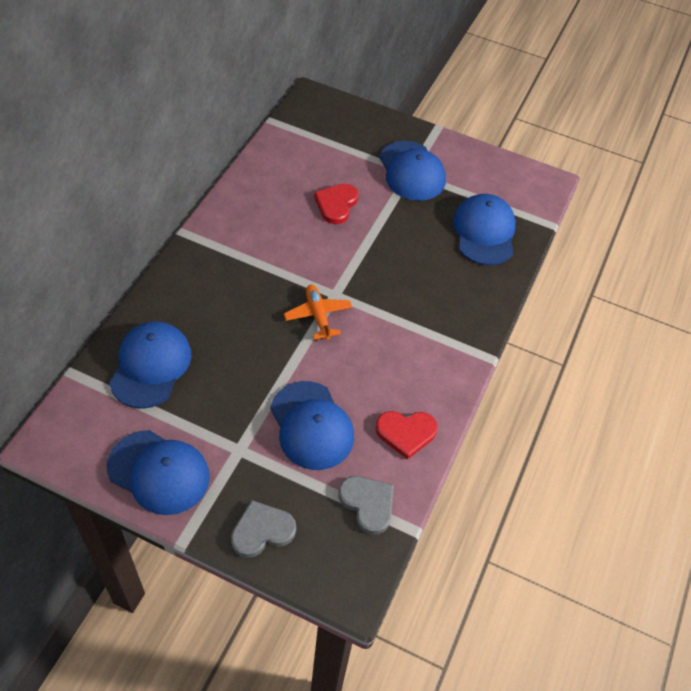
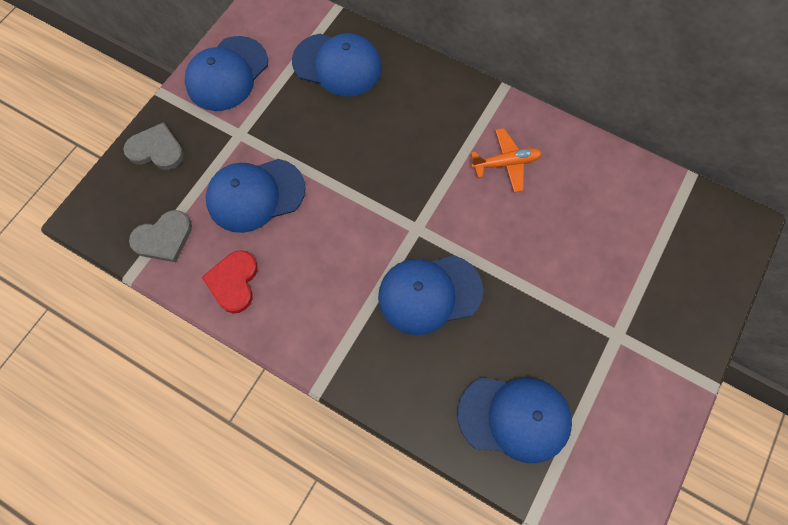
camera: 100 degrees right, 15 degrees up
grey heart [231,500,296,558] -> grey heart turned 60 degrees counterclockwise [123,122,184,170]
orange plane [284,285,352,340] -> orange plane moved to [471,128,542,192]
red heart [314,184,359,224] -> none
blue cap [379,141,446,201] -> blue cap moved to [378,255,483,335]

